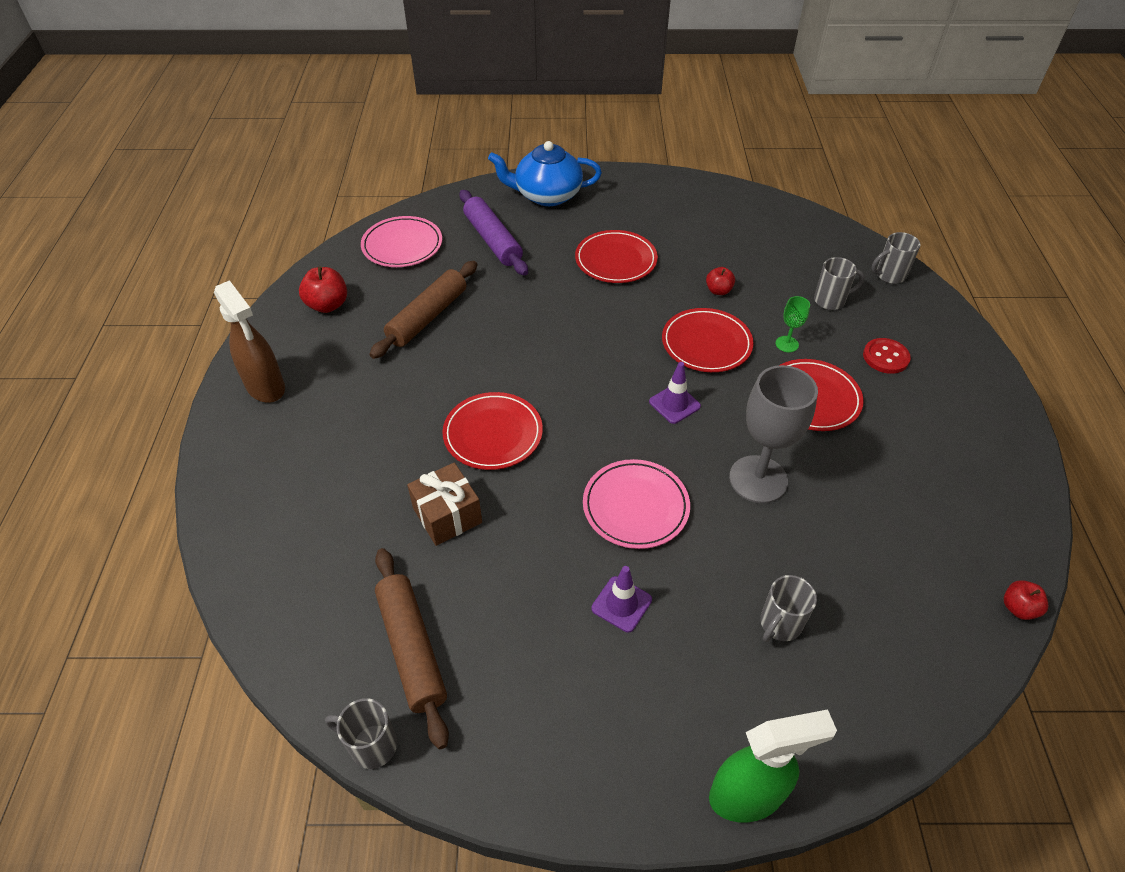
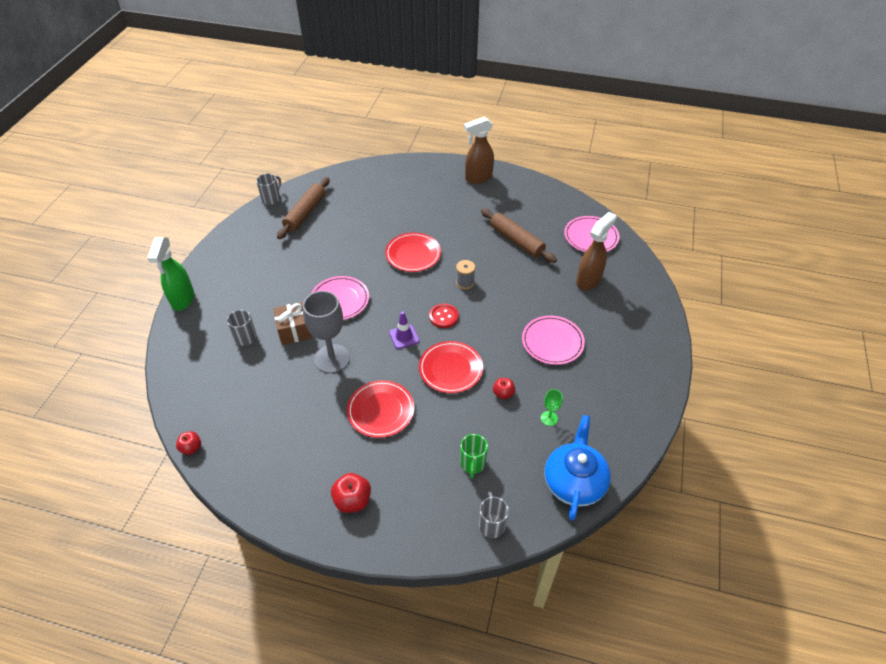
camera: 105 degrees right, 0 degrees up
red apple [299,266,347,313] -> red apple moved to [331,473,371,513]
brown rolling pin [375,548,449,749] -> brown rolling pin turned 60 degrees counterclockwise [277,177,330,239]
brown gift [407,463,482,546] -> brown gift moved to [273,302,312,345]
purple rolling pin [460,190,528,276] -> brown spray bottle [576,212,617,290]
blue teapot [488,141,602,206] -> blue teapot moved to [545,415,611,521]
red plate [575,230,658,283] -> pink plate [522,316,585,365]
purple traffic cone [592,566,652,632] -> none
green goblet [776,296,810,352] -> green goblet moved to [541,389,563,426]
grey mug [814,257,865,310] -> green mug [460,434,488,479]
red button [863,338,911,374] -> red button moved to [429,304,459,328]
none -> grey spool [456,260,475,289]

